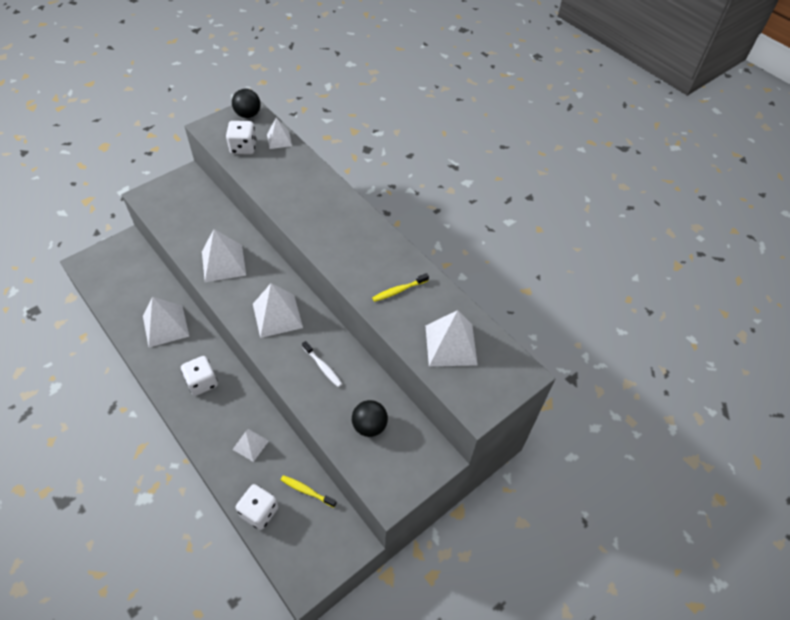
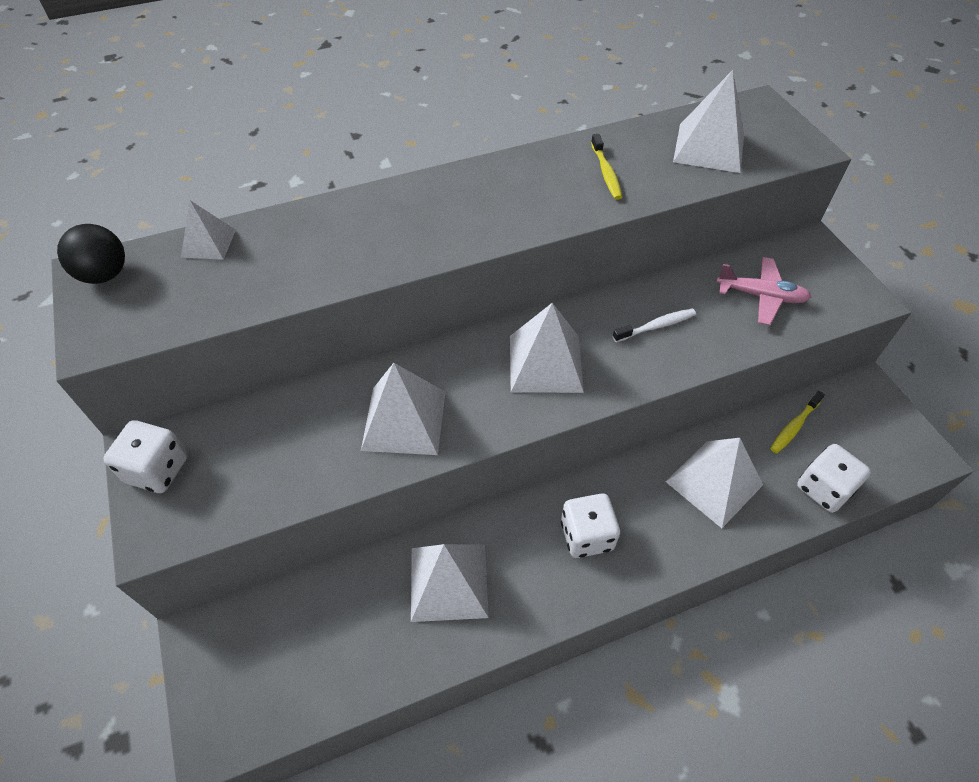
camera: 70 degrees left, 0 degrees up
white dice [226,121,257,154] -> white dice moved to [103,420,188,493]
white pyramid [232,429,269,462] -> white pyramid [665,438,763,528], size x1.71
black ball [352,400,388,437] -> pink plane [716,257,811,325]

